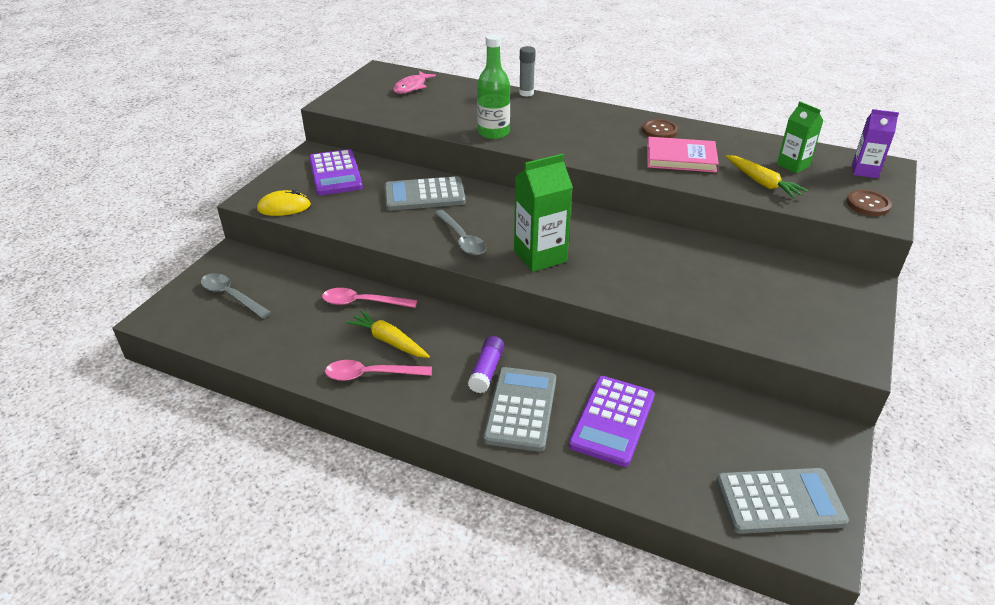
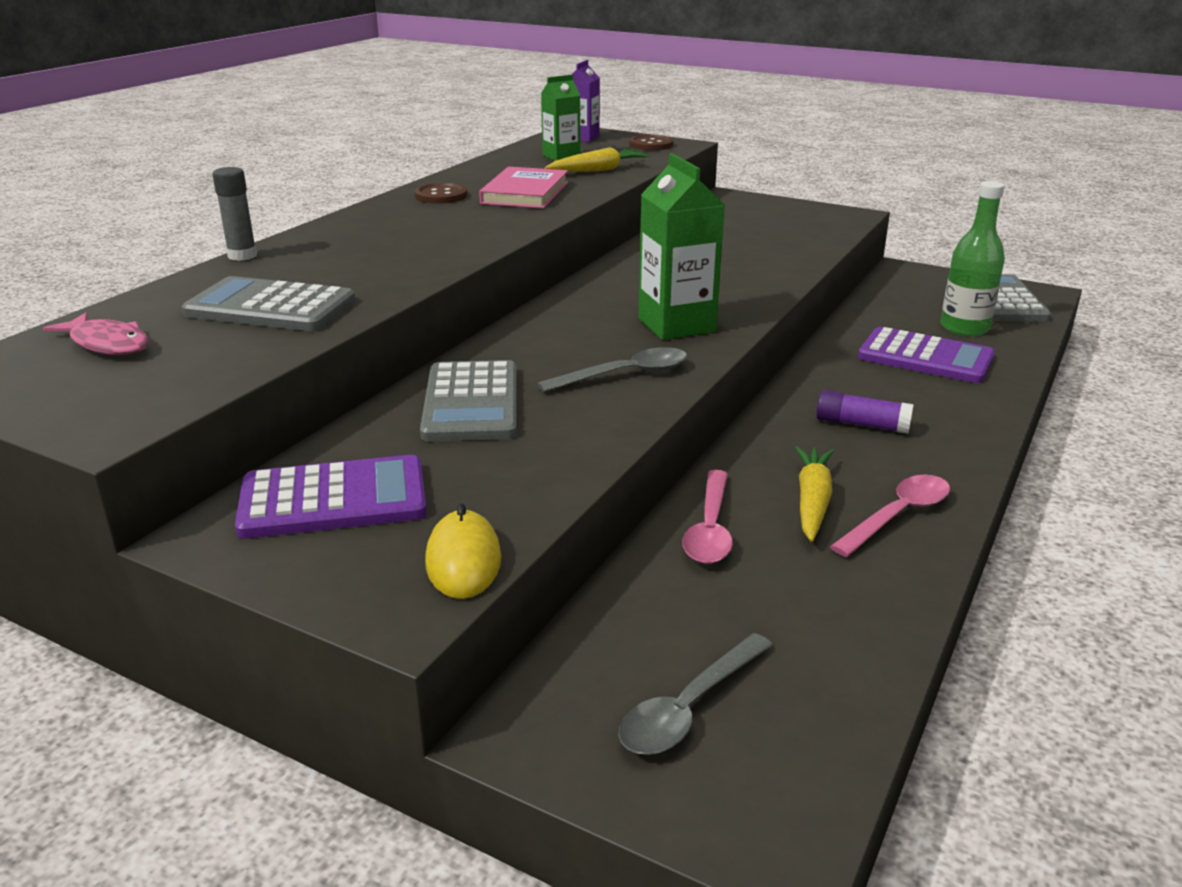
camera: 85 degrees left, 10 degrees down
pink spoon [325,360,432,381] -> pink spoon turned 135 degrees counterclockwise [830,475,950,557]
yellow carrot [345,310,430,358] -> yellow carrot turned 150 degrees clockwise [795,446,834,542]
green bottle [477,34,510,139] -> green bottle moved to [941,181,1005,336]
grey calculator [483,367,556,452] -> grey calculator moved to [182,276,355,331]

